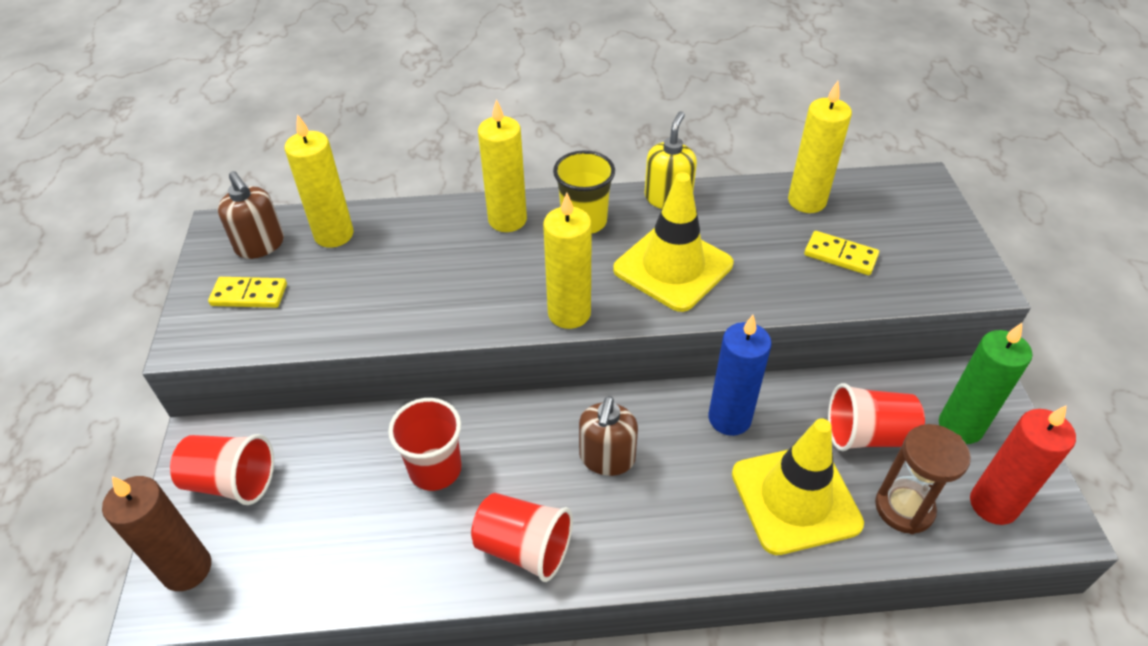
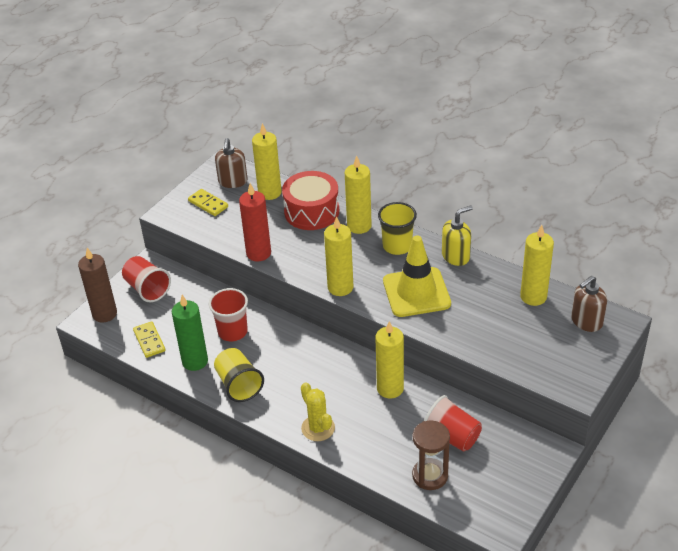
camera: 40 degrees right, 5 degrees down
red cup [471,493,573,582] -> yellow cup [214,348,264,402]
brown soap dispenser [579,396,638,476] -> brown soap dispenser moved to [571,275,607,332]
blue candle [709,315,772,436] -> yellow candle [375,321,404,399]
yellow traffic cone [732,418,864,555] -> none
yellow domino [804,231,879,275] -> yellow domino moved to [133,321,165,358]
green candle [939,323,1032,444] -> green candle moved to [172,295,208,371]
red candle [970,405,1076,525] -> red candle moved to [239,183,271,261]
none -> red drum [282,171,339,230]
none -> yellow cactus [301,382,335,441]

